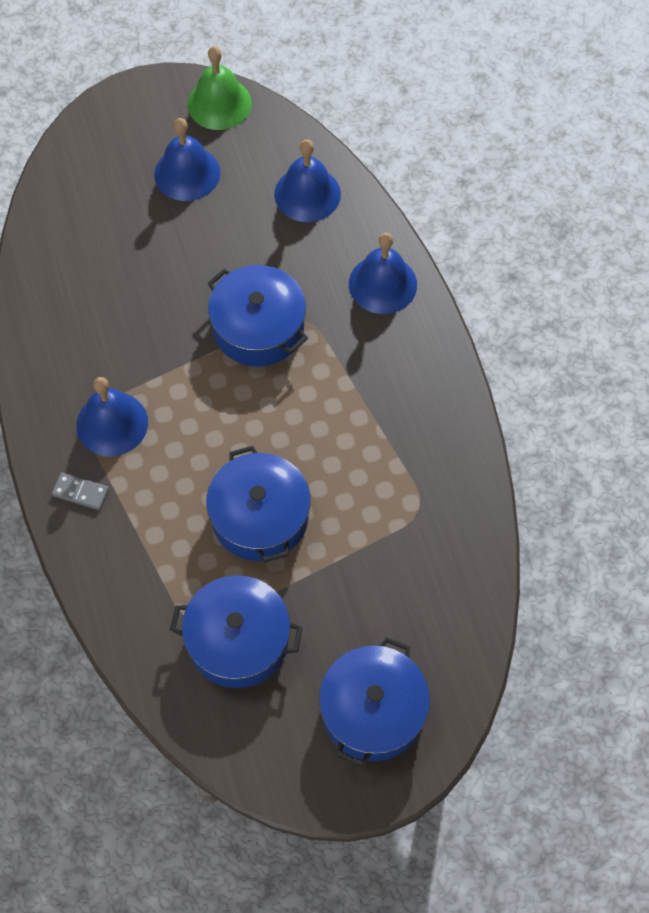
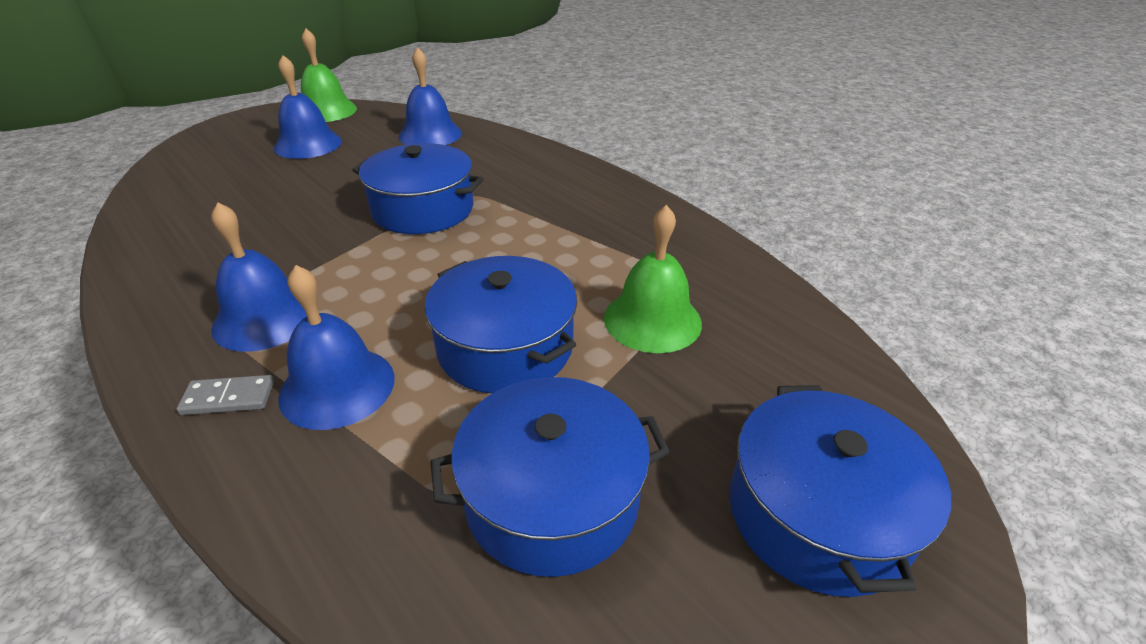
camera: 25 degrees left, 25 degrees down
blue bell [349,233,417,314] -> blue bell moved to [278,265,395,430]
none -> green bell [604,205,702,353]

